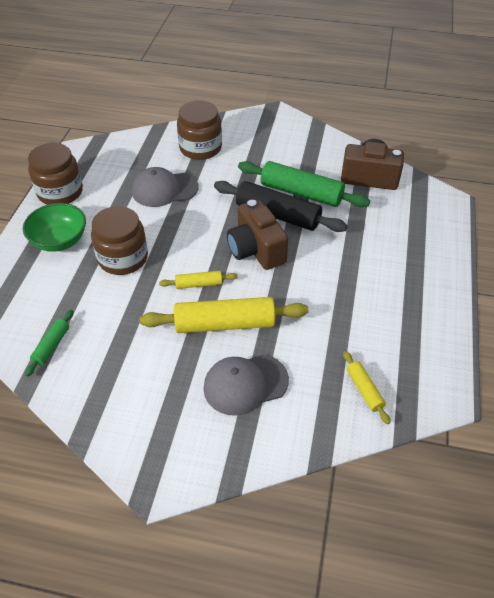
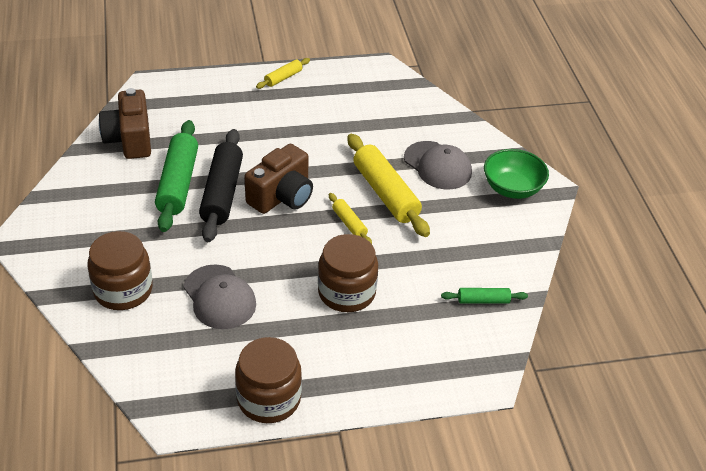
camera: 115 degrees left, 5 degrees down
green bowl [23,203,86,252] -> green bowl moved to [484,149,549,199]
yellow rolling pin [343,351,390,424] -> yellow rolling pin moved to [256,58,310,89]

